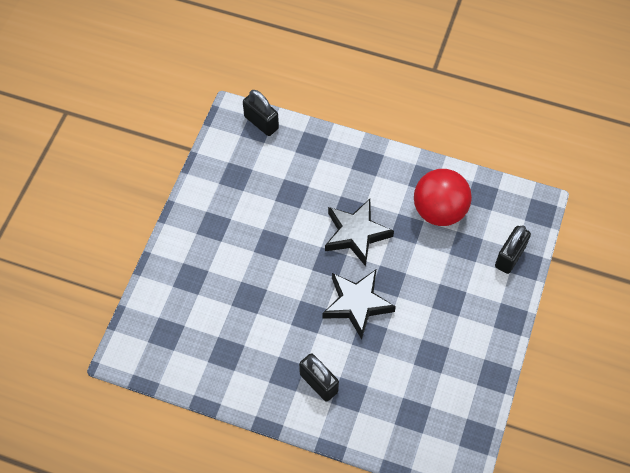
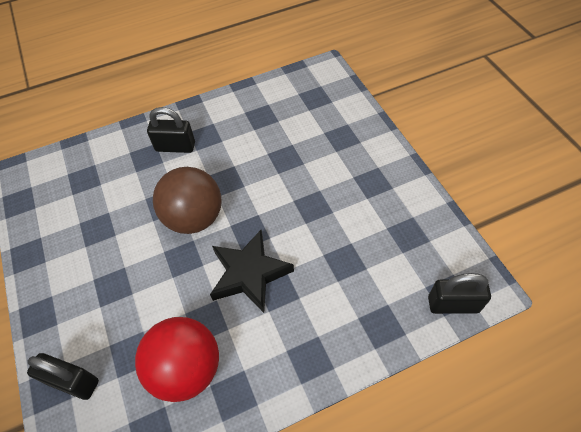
camera: 140 degrees right, 5 degrees down
black star [322,270,396,339] -> brown ball [153,167,221,234]
black padlock [495,225,531,274] -> black padlock turned 60 degrees counterclockwise [27,353,99,400]

